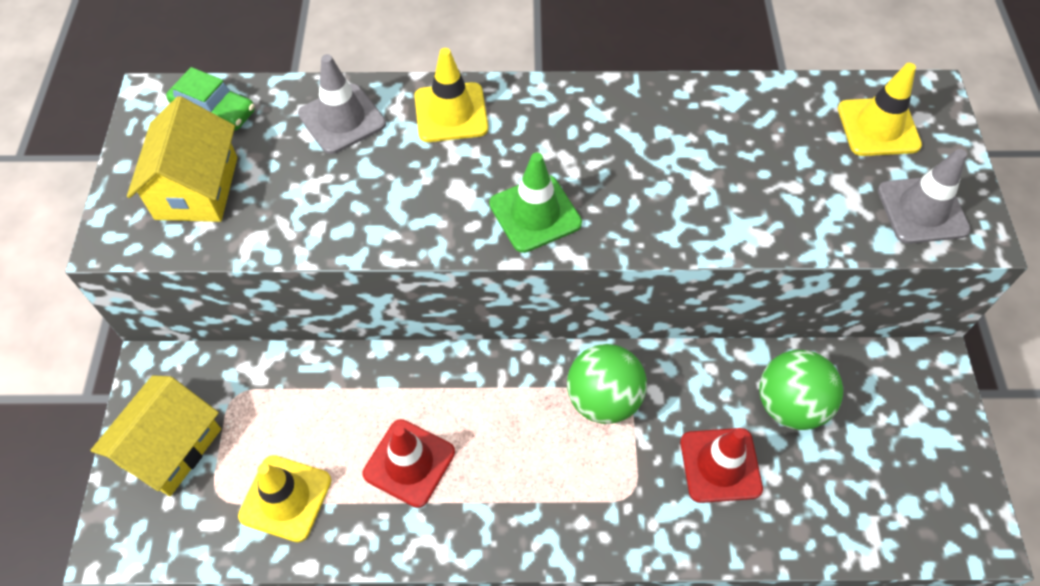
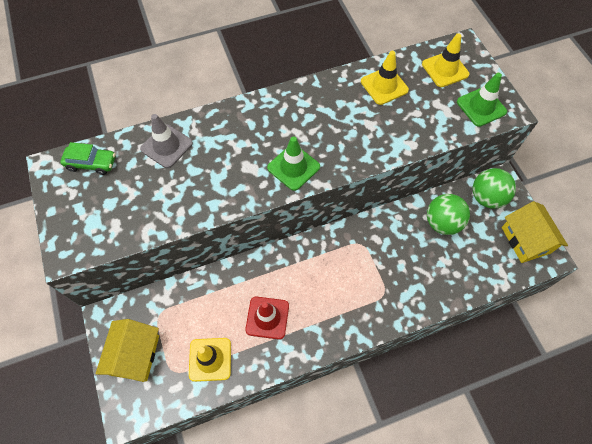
camera: 20 degrees left, 5 degrees up
yellow house [127,96,237,222] -> yellow house moved to [502,201,568,263]
yellow traffic cone [414,48,488,142] -> yellow traffic cone moved to [361,51,409,105]
green ball [567,344,647,424] -> green ball moved to [473,168,516,209]
red traffic cone [680,428,763,503] -> none
grey traffic cone [878,149,971,244] -> green traffic cone [457,73,507,127]

